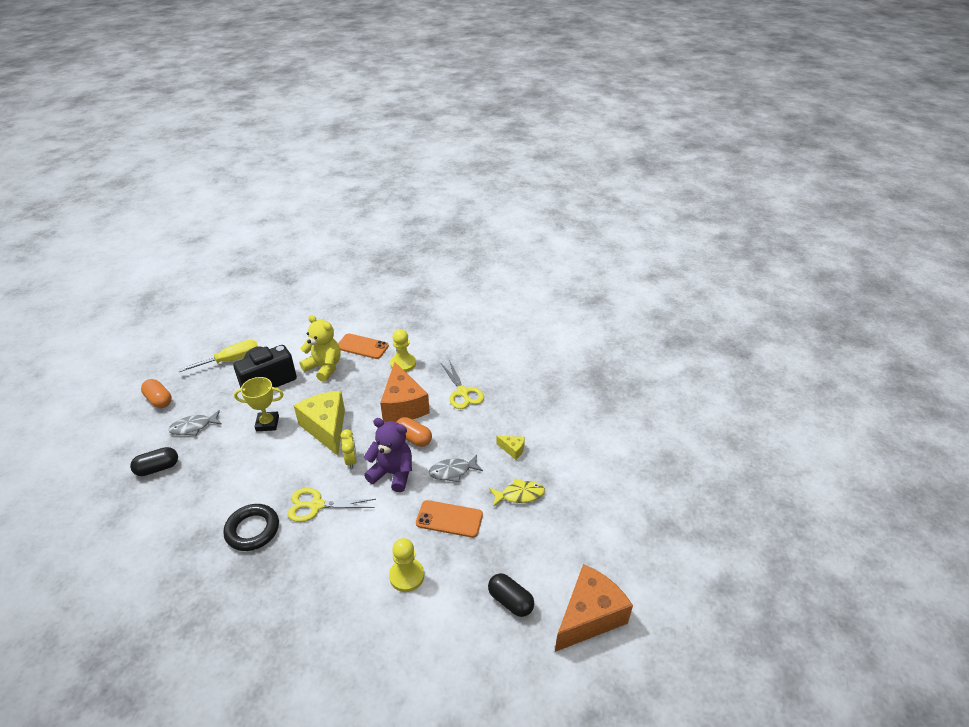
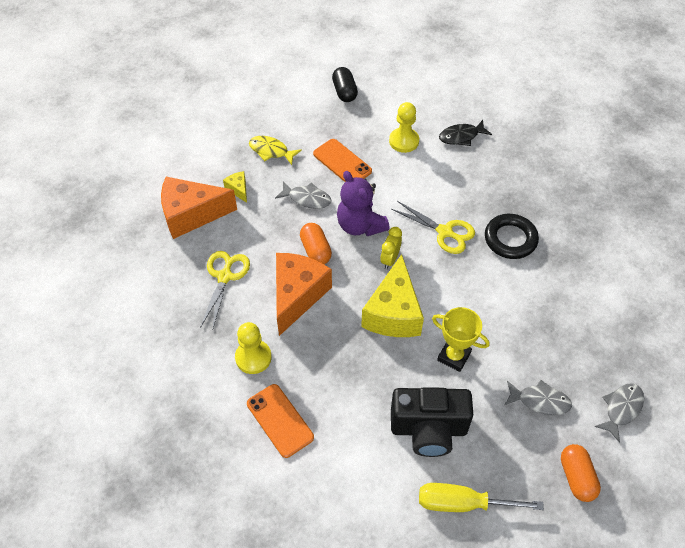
camera: 145 degrees left, 15 degrees up
black capsule [130,447,178,476] -> none
yellow teddy bear [299,315,341,382] -> none
orange cheese [555,564,633,652] -> orange cheese moved to [161,177,237,239]
none -> black fish [439,120,492,146]
none -> grey fish [595,383,644,443]

